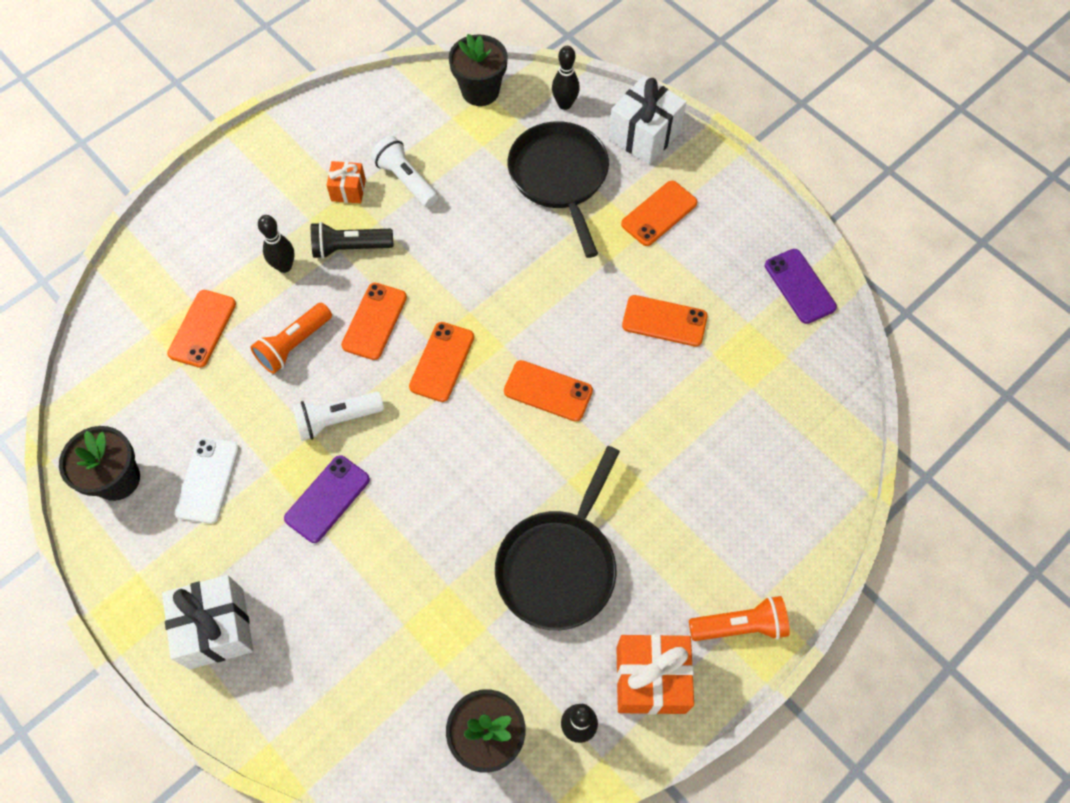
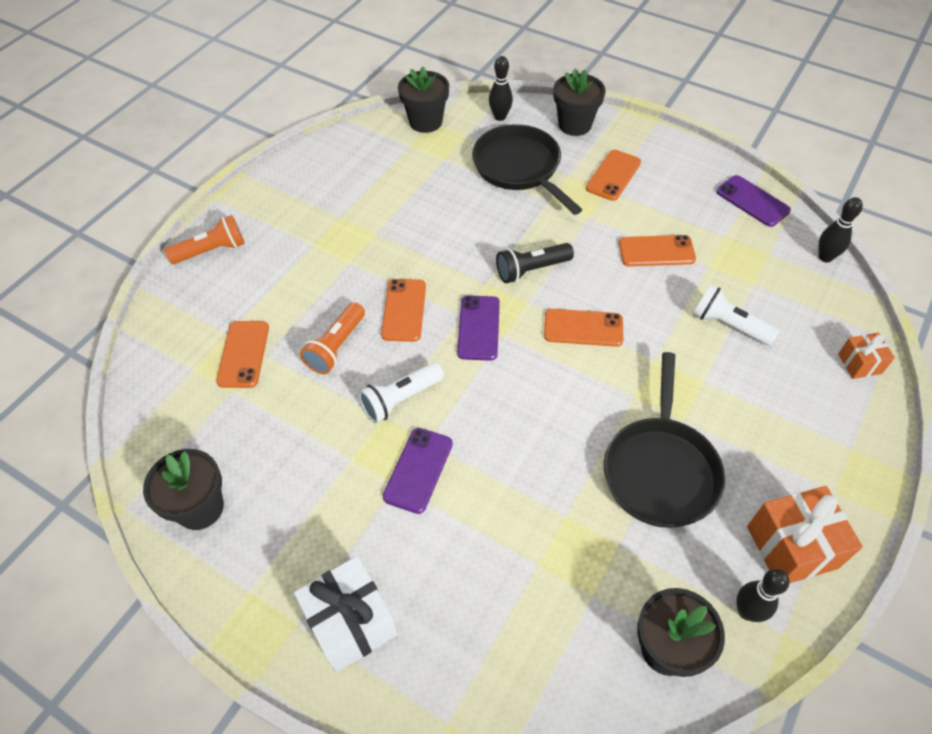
camera: 15 degrees left, 10 degrees down
white phone [174,437,239,524] -> none
black bowling pin [258,215,294,273] -> black bowling pin moved to [819,197,863,262]
black flashlight [311,222,394,259] -> black flashlight moved to [496,243,574,283]
orange gift [326,161,366,203] -> orange gift moved to [838,333,895,379]
white flashlight [371,136,438,207] -> white flashlight moved to [693,285,779,345]
orange phone [409,322,474,402] -> purple phone [457,295,500,361]
white gift [608,76,686,165] -> black flower pot [553,69,605,136]
orange flashlight [689,596,790,641] -> orange flashlight moved to [165,215,245,264]

